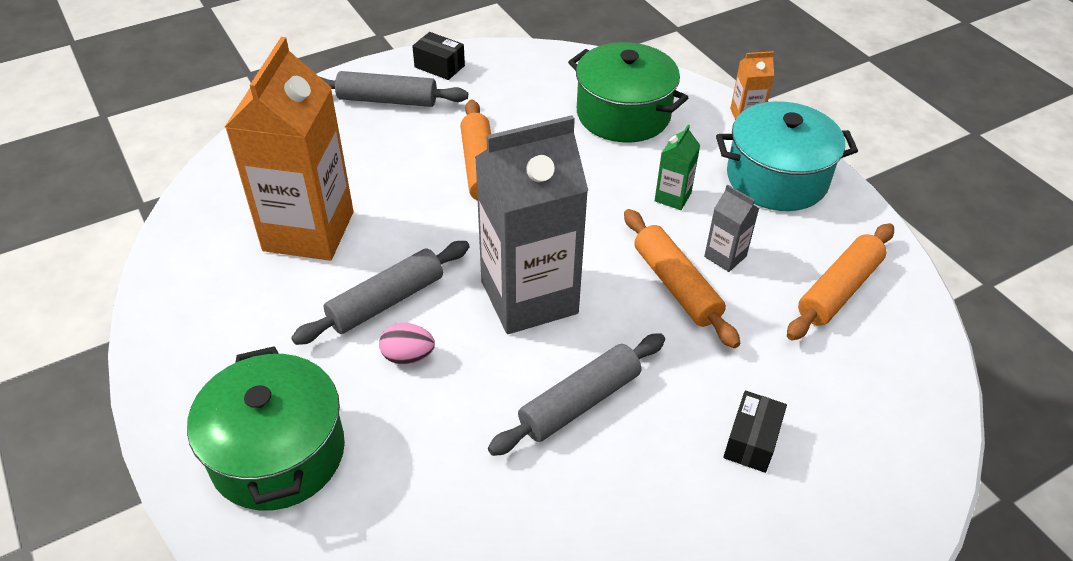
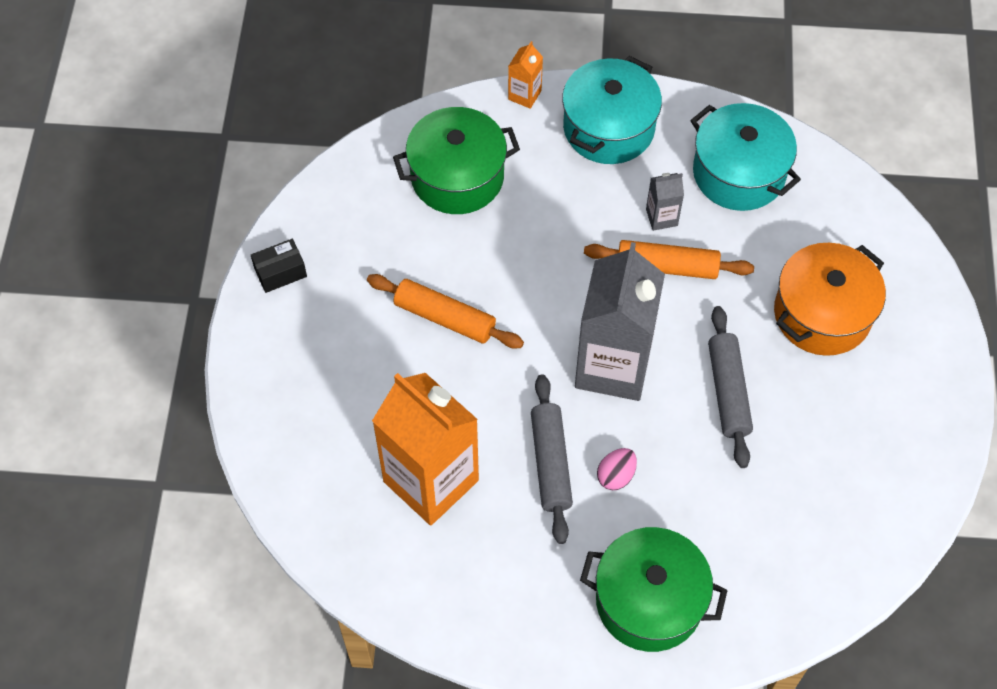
camera: 55 degrees left, 15 degrees up
grey rolling pin [320,71,468,107] -> none
green carton [655,125,700,210] -> none
black box [723,391,787,473] -> orange pot [774,243,886,356]
orange rolling pin [787,223,894,340] -> turquoise pot [690,103,801,211]

